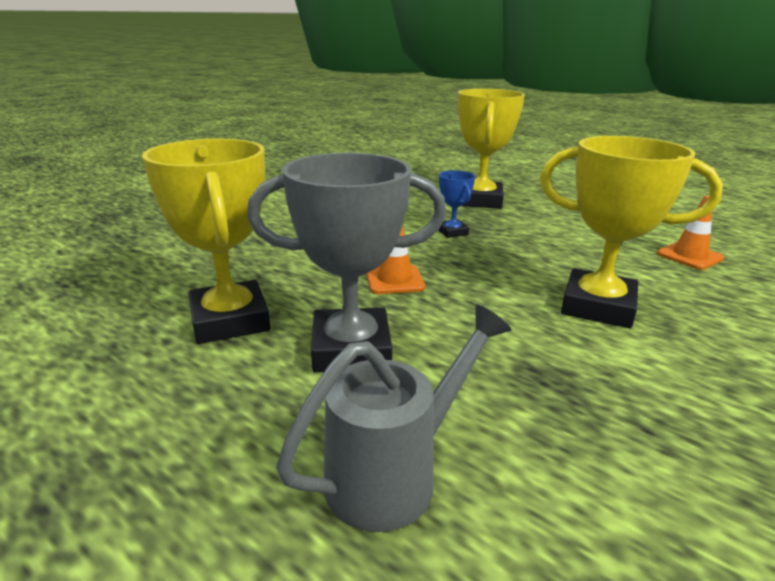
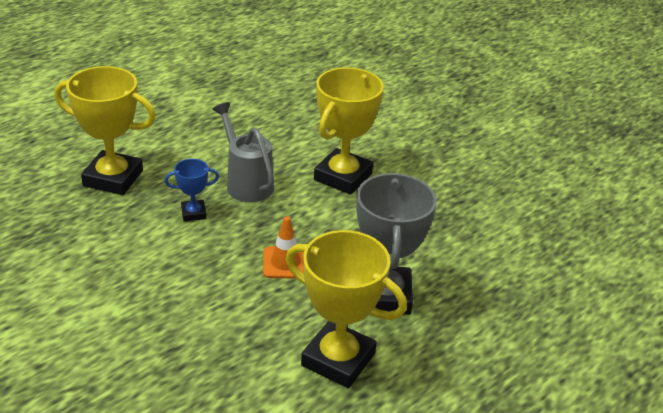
camera: 85 degrees left, 10 degrees up
yellow trophy [142,139,271,344] -> yellow trophy turned 45 degrees clockwise [286,230,407,388]
grey watering can [276,304,511,532] -> grey watering can moved to [212,102,274,202]
orange traffic cone [657,195,724,270] -> none

